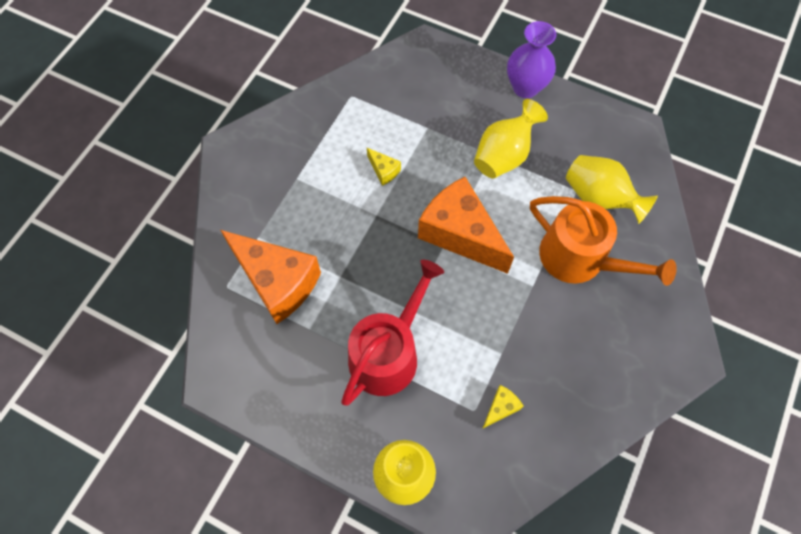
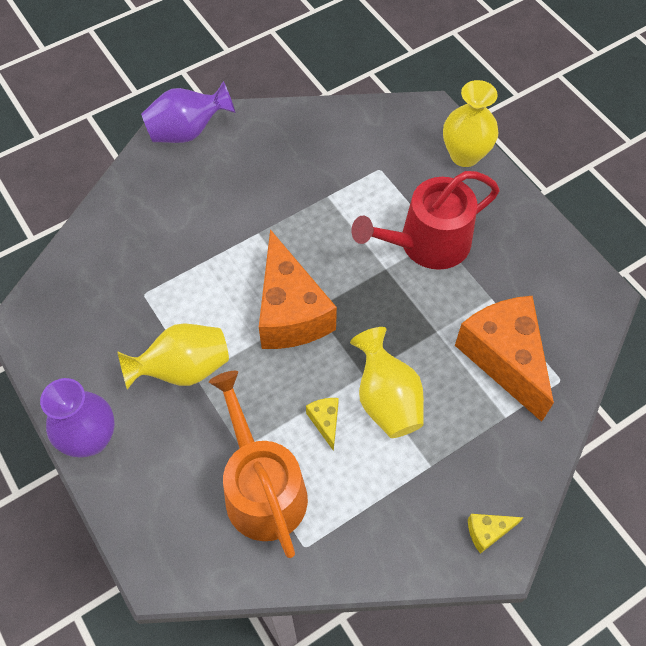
camera: 150 degrees left, 5 degrees down
yellow cheese [482,385,523,429] -> yellow cheese moved to [468,514,524,554]
orange watering can [530,196,677,286] -> orange watering can moved to [209,371,308,558]
yellow vase [566,155,658,224] -> yellow vase moved to [350,327,424,438]
none -> purple vase [141,81,236,143]

